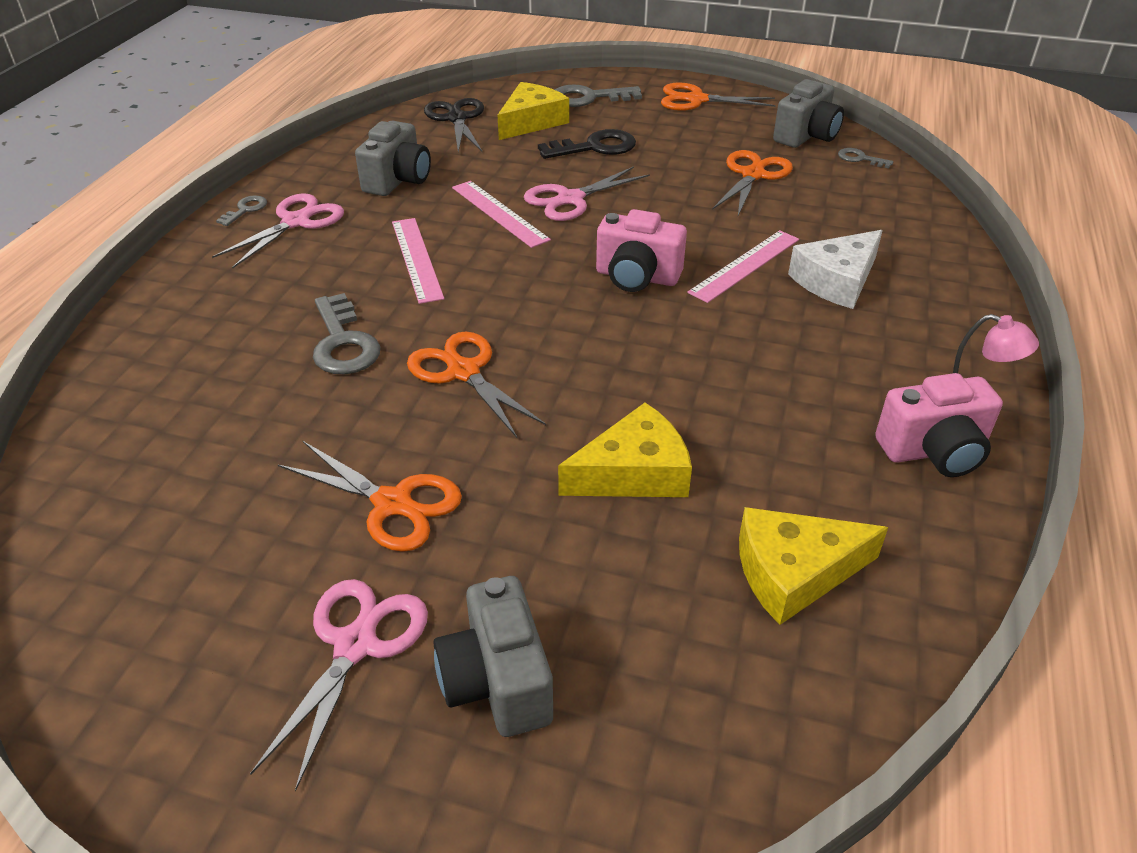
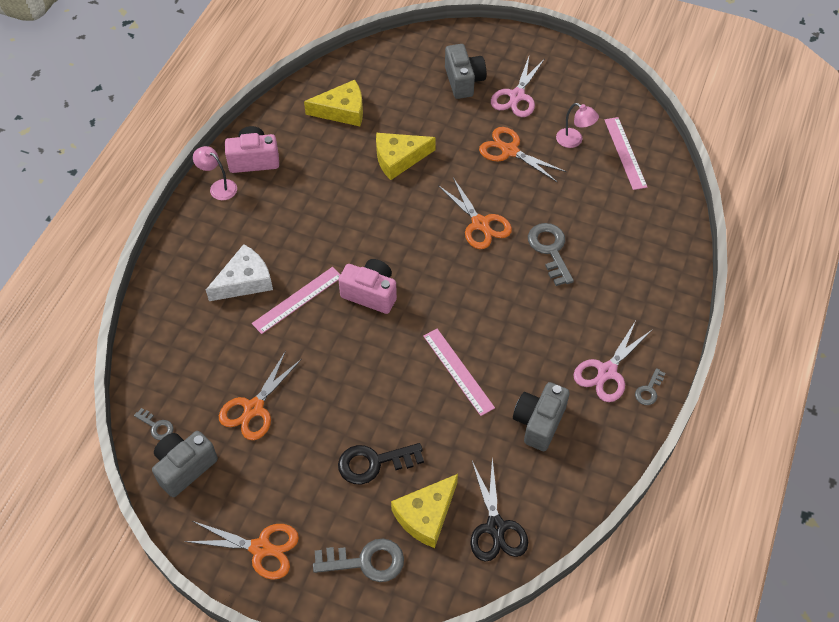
camera: 175 degrees left, 15 degrees up
pink ruler [392,218,444,304] -> pink ruler moved to [605,117,648,190]
pink scissors [524,166,650,221] -> none
none -> pink lamp [556,103,599,148]

